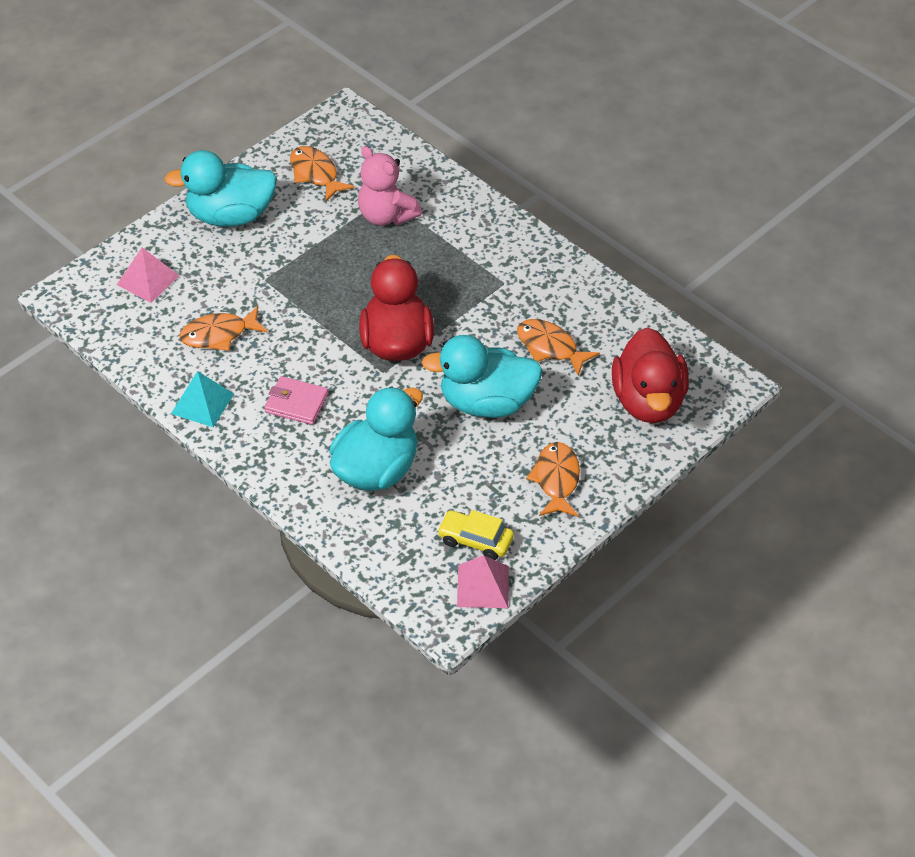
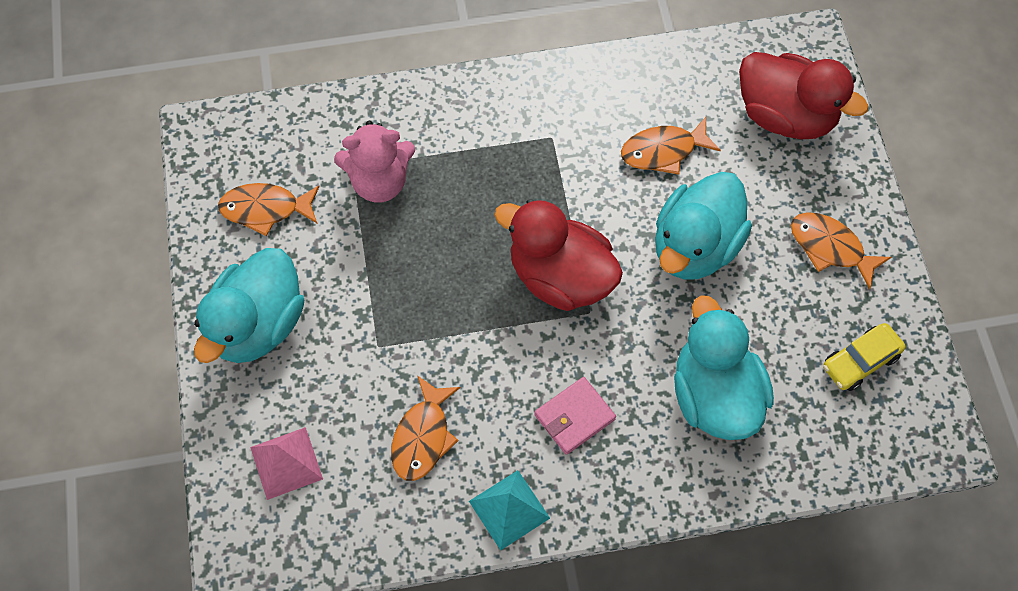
camera: 55 degrees left, 15 degrees up
pink pyramid [457,555,509,608] -> none

